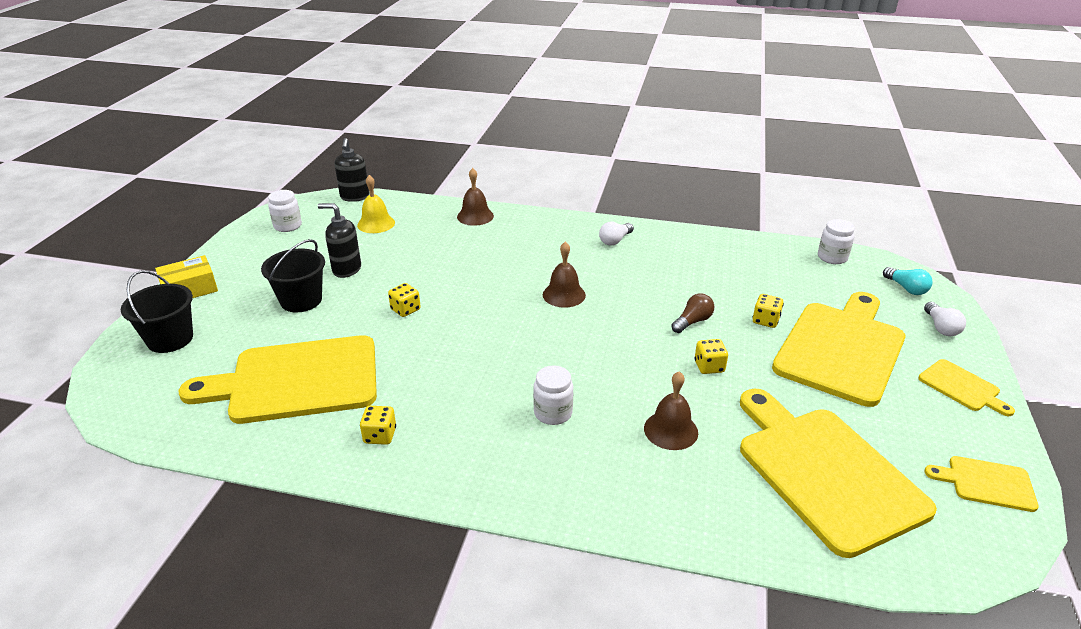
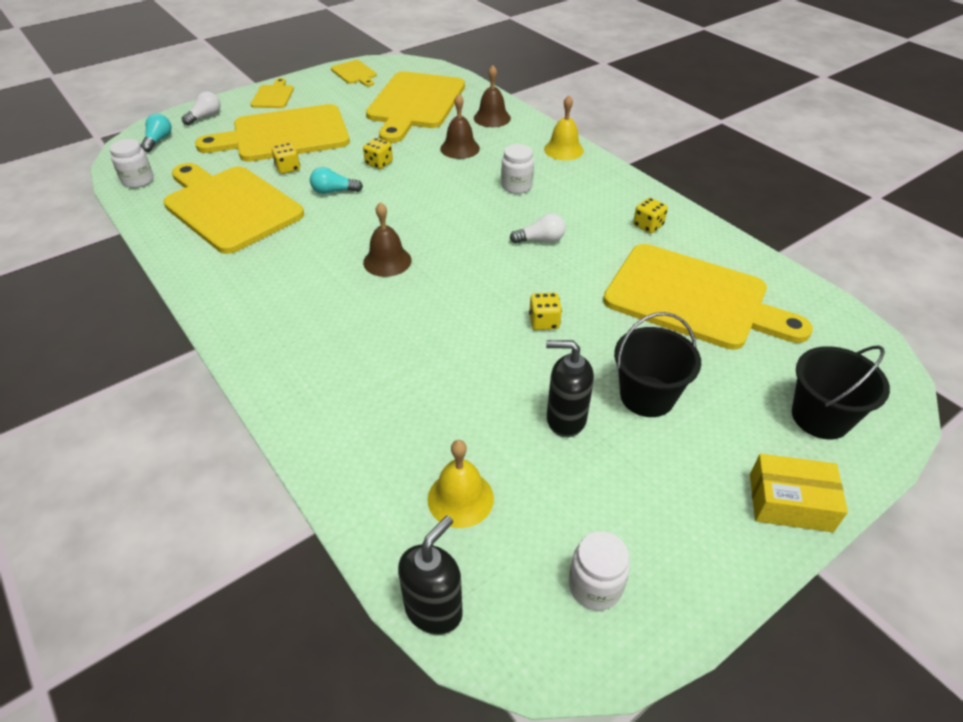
camera: 140 degrees left, 10 degrees up
black soap dispenser [318,203,361,278] -> black soap dispenser turned 135 degrees clockwise [546,340,594,437]
brown bell [457,168,494,226] -> brown bell moved to [474,65,511,127]
white light bulb [599,222,634,246] -> white light bulb moved to [510,213,566,244]
brown light bulb [671,294,714,333] -> turquoise light bulb [310,167,363,194]
none -> yellow cutting board [163,163,304,254]
none -> yellow bell [544,95,584,160]

